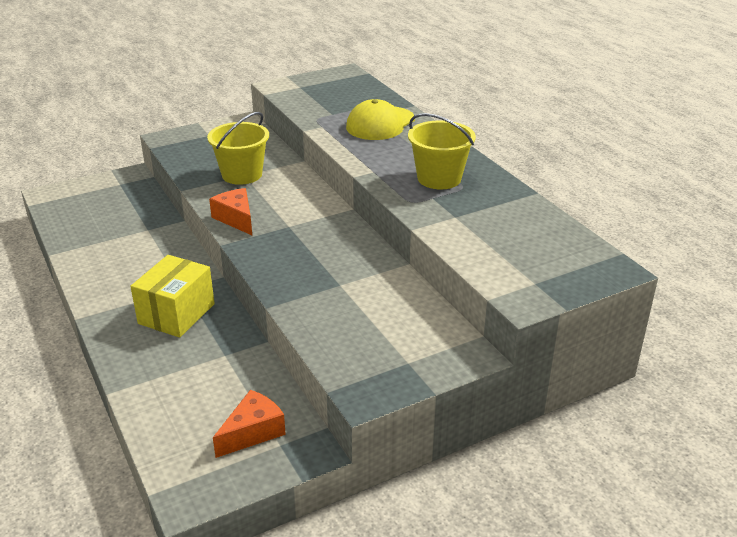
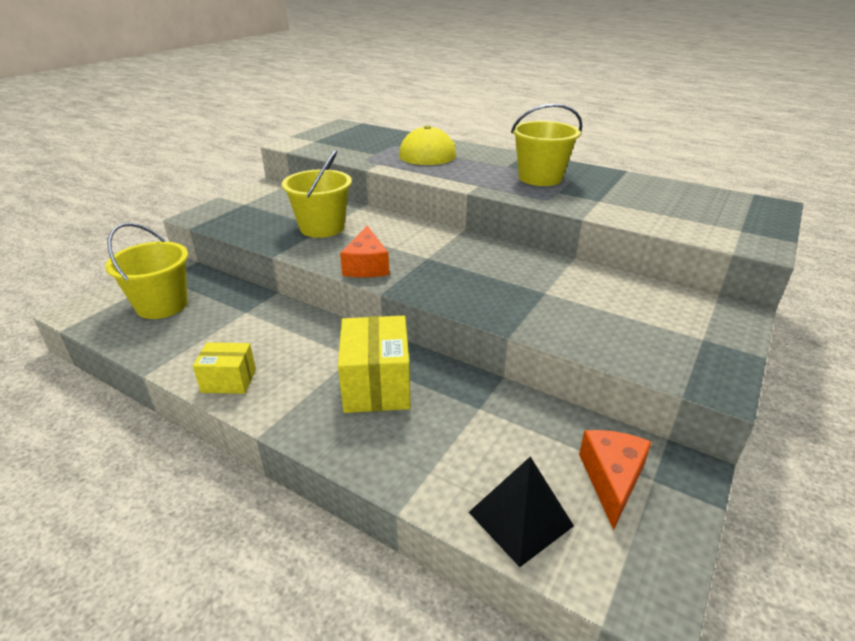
camera: 30 degrees left, 0 degrees up
orange cheese [209,188,252,235] -> orange cheese turned 120 degrees counterclockwise [340,226,389,277]
none -> yellow bucket [105,223,188,319]
none -> yellow box [193,342,256,394]
none -> black pyramid [469,457,574,567]

